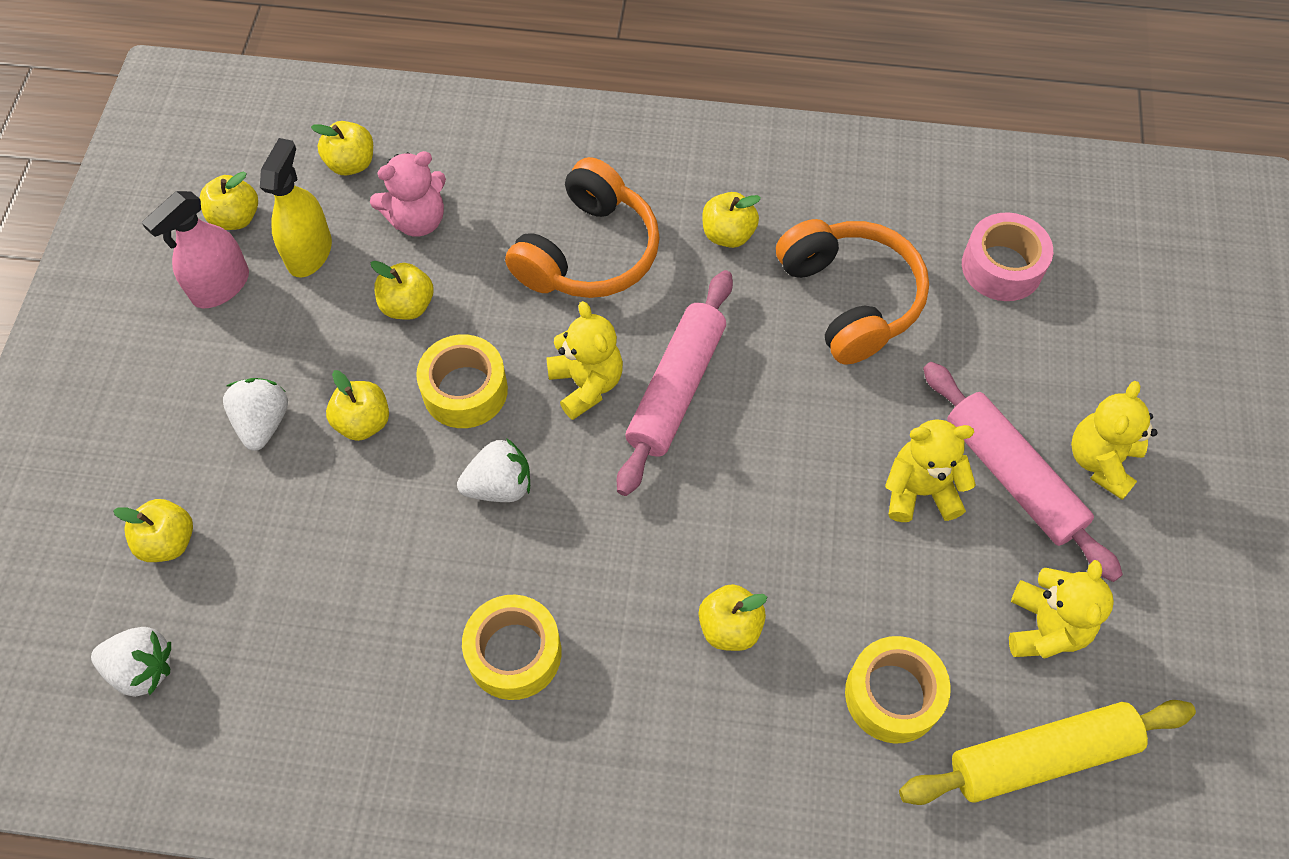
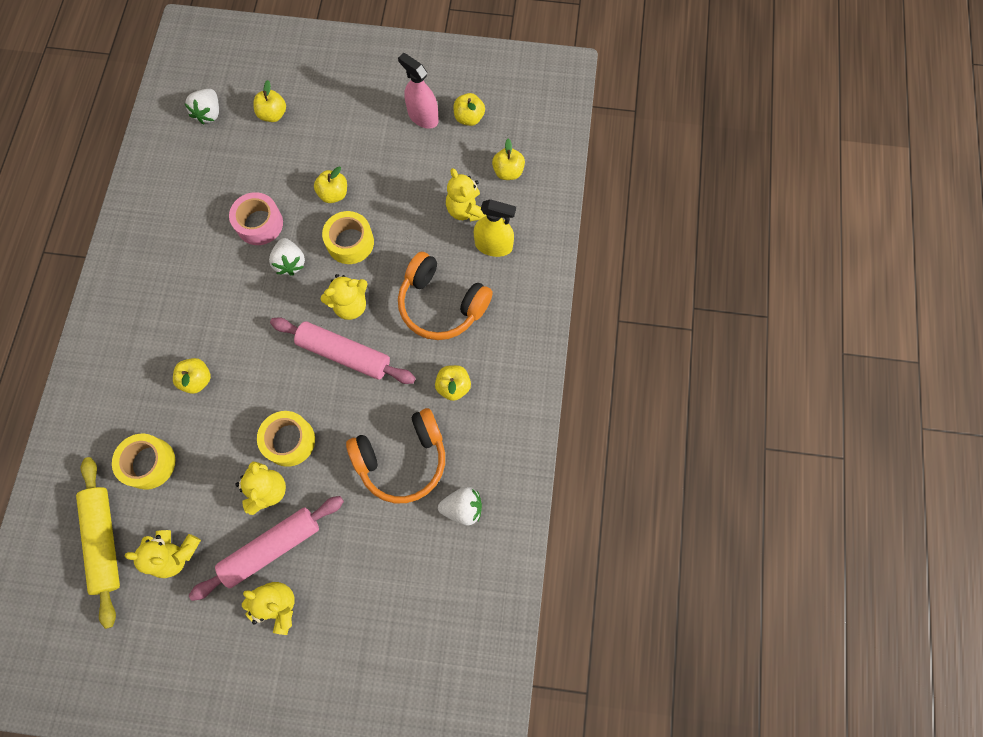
camera: 90 degrees right, 10 degrees up
white strawberry [223,378,288,451] -> white strawberry moved to [438,487,482,526]
yellow spray bottle [260,138,332,277] -> yellow spray bottle moved to [474,199,516,257]
pink teddy bear [370,151,446,236] -> yellow teddy bear [446,168,486,222]
yellow apple [371,261,434,320] -> none
yellow tape [462,595,562,700] -> yellow tape moved to [257,411,315,467]
pink tape [962,212,1053,301] -> pink tape moved to [229,192,283,245]

